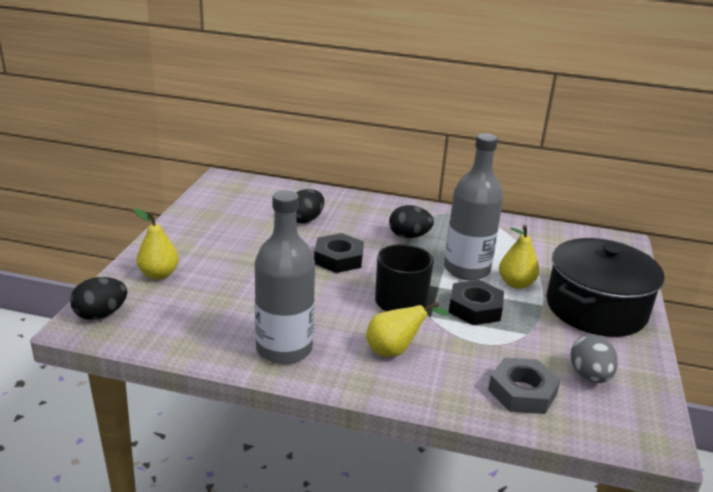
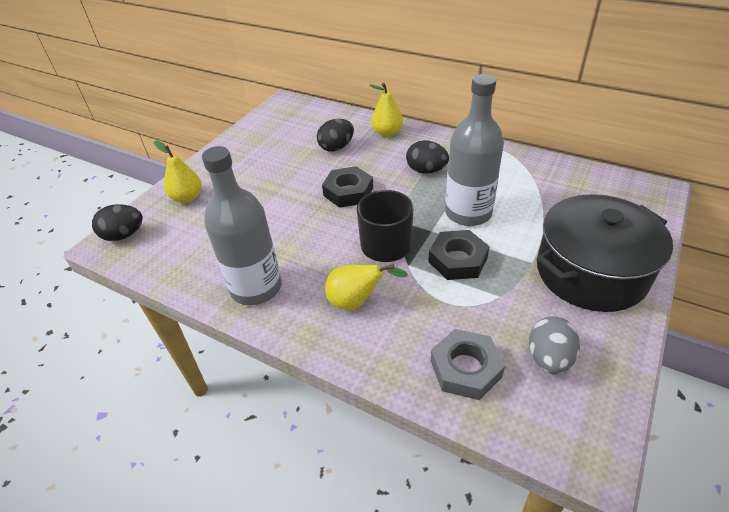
camera: 20 degrees right, 15 degrees up
yellow pear [499,225,539,289] -> yellow pear moved to [369,83,403,137]

